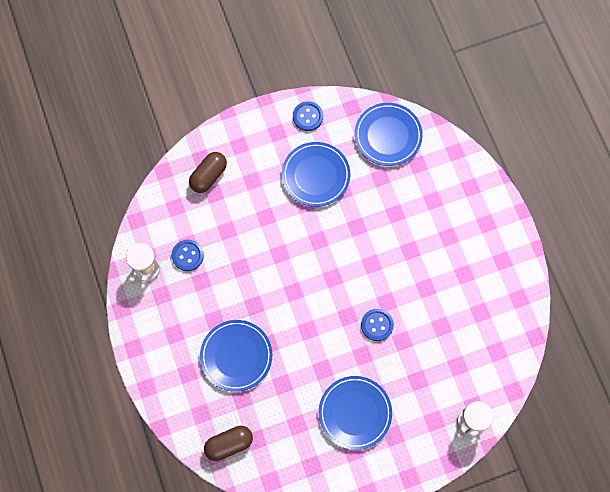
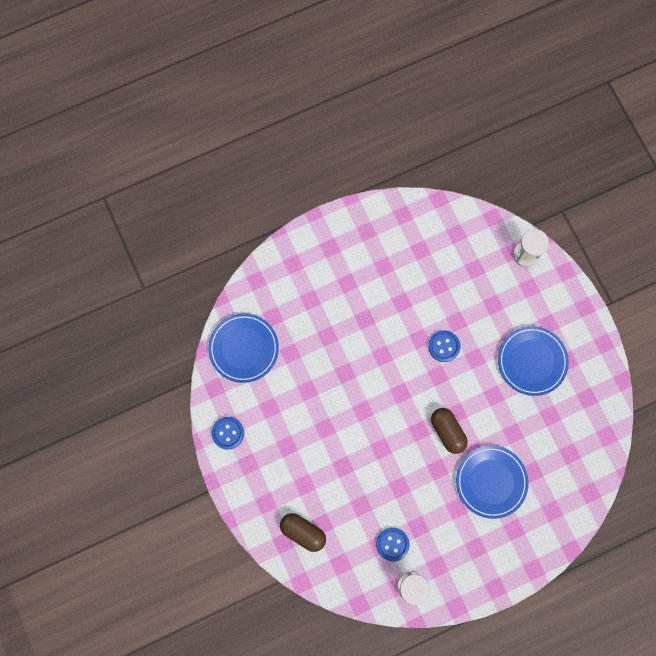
camera: 95 degrees left, 5 degrees up
brown capsule [204,426,253,461] -> brown capsule moved to [431,408,468,454]
blue plate [282,142,350,207] -> none

